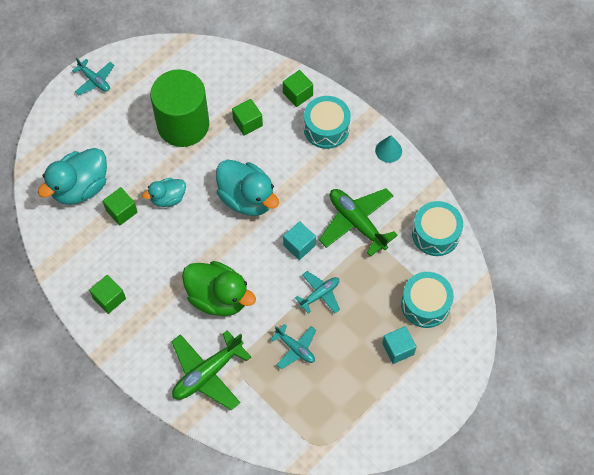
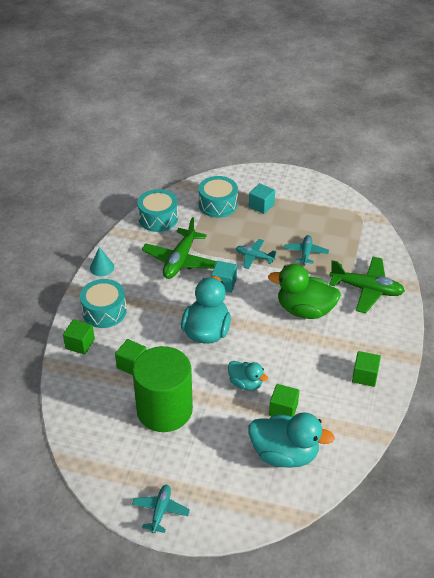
camera: 120 degrees left, 20 degrees down
green duck [182,261,256,316] -> green duck turned 75 degrees counterclockwise [268,264,341,319]

